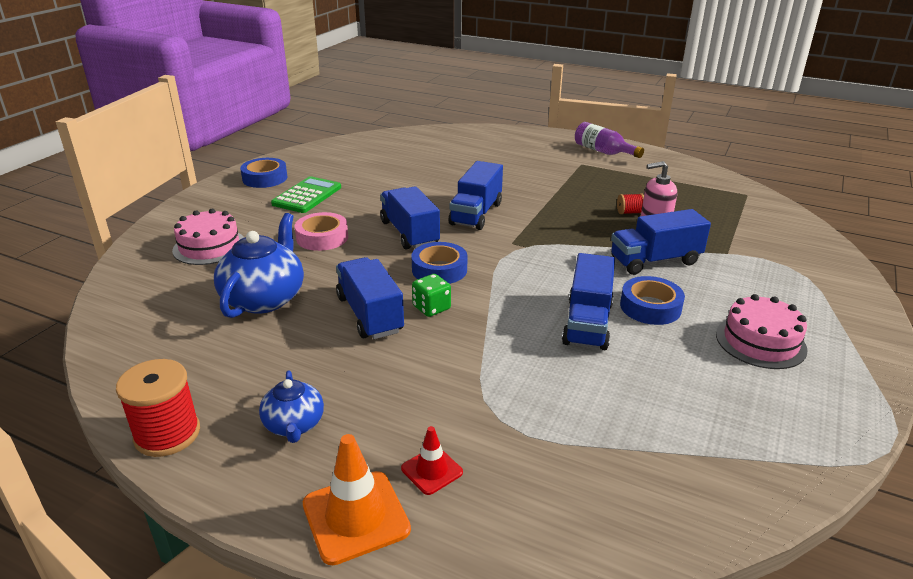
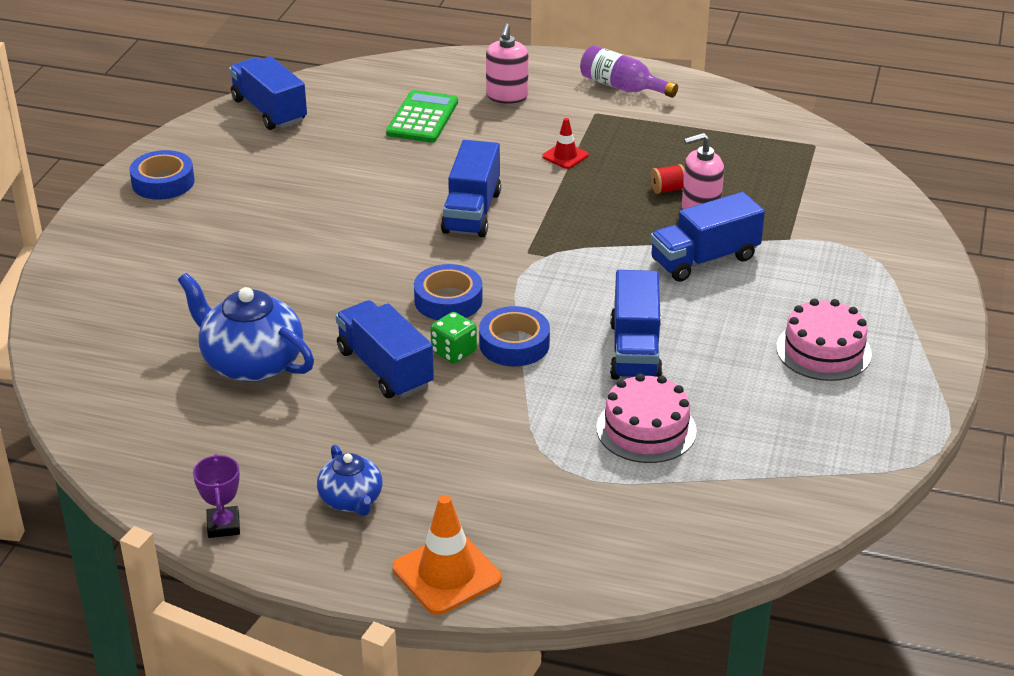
camera: 10 degrees left, 5 degrees up
red spool [116,359,200,457] -> purple trophy [193,454,240,538]
pink cake [172,209,244,265] -> pink cake moved to [596,373,697,463]
blue teapot [214,213,304,318] -> blue teapot turned 60 degrees counterclockwise [178,273,314,382]
green calculator [271,176,341,213] -> green calculator moved to [386,90,458,143]
pink tape [295,212,348,251] -> none
blue truck [380,186,440,250] -> blue truck moved to [229,56,307,130]
red traffic cone [401,426,463,495] -> red traffic cone moved to [542,118,589,169]
blue tape [620,276,685,325] -> blue tape moved to [479,306,550,366]
none -> pink soap dispenser [486,23,528,104]

